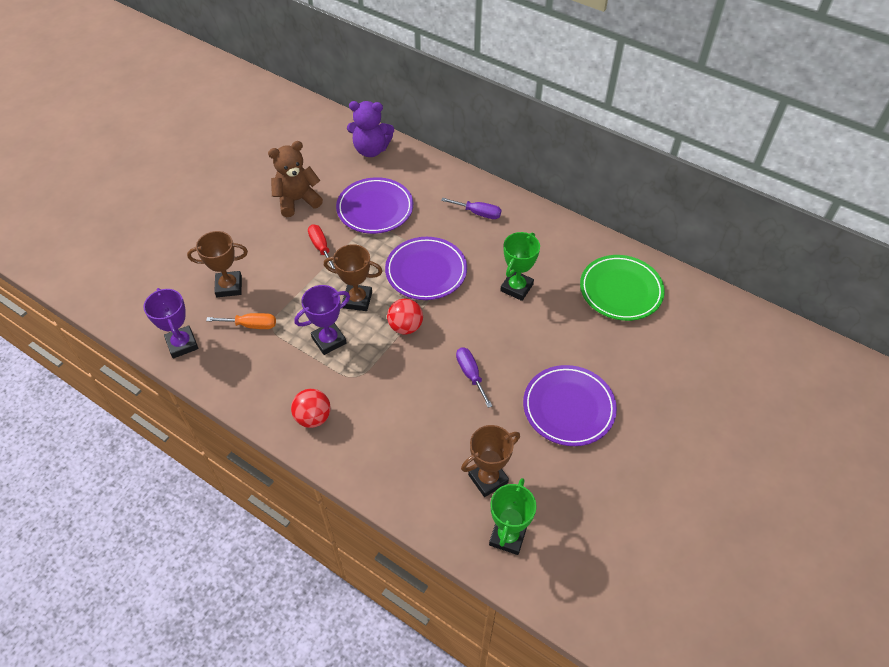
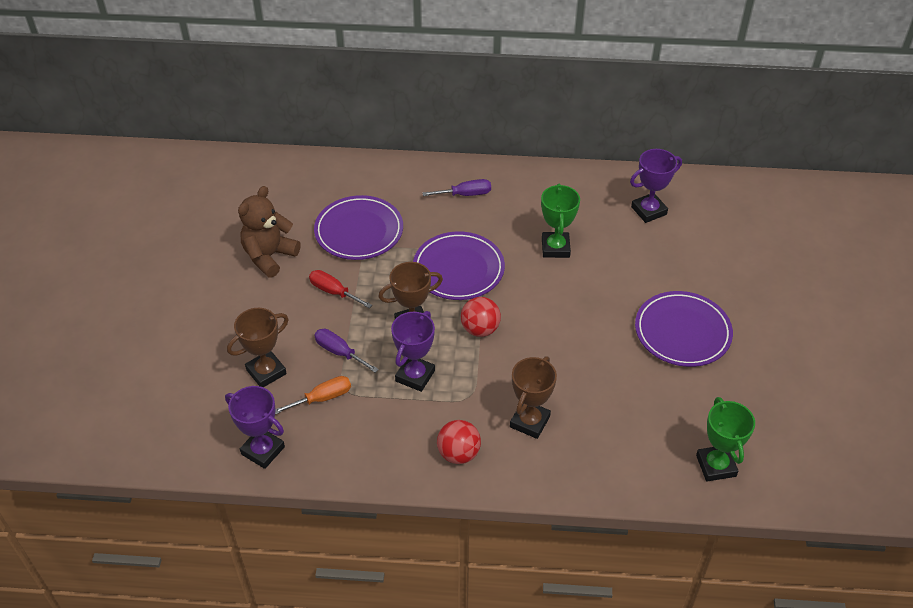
camera: 30 degrees left, 5 degrees down
purple teddy bear [347,101,394,157] -> none
purple screwdriver [456,348,492,408] -> purple screwdriver moved to [314,329,379,373]
brown trophy [461,425,520,497] -> brown trophy moved to [510,356,557,439]
green plate [580,255,665,321] -> purple trophy [630,149,682,223]

